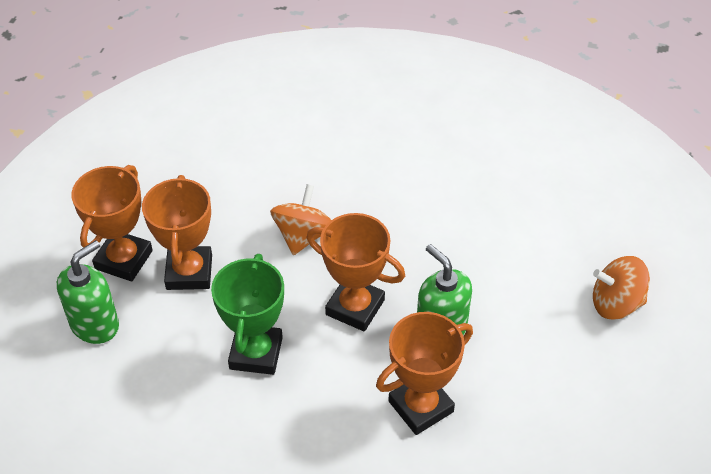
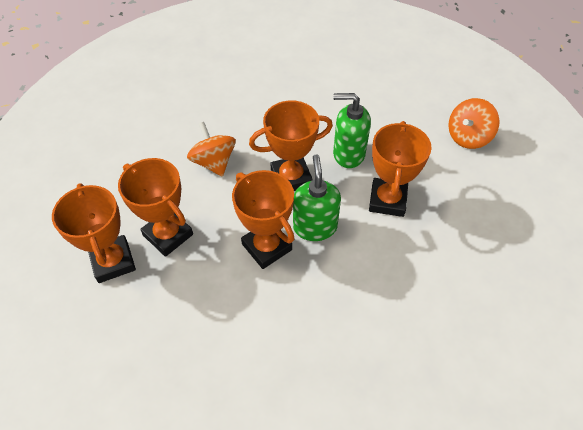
camera: 45 degrees left, 5 degrees up
green soap dispenser [57,240,119,344] -> green soap dispenser moved to [293,154,341,241]
green trophy [211,254,284,375] -> orange trophy [232,170,295,269]
orange spinning top [593,256,650,320] -> orange spinning top moved to [448,98,500,149]

